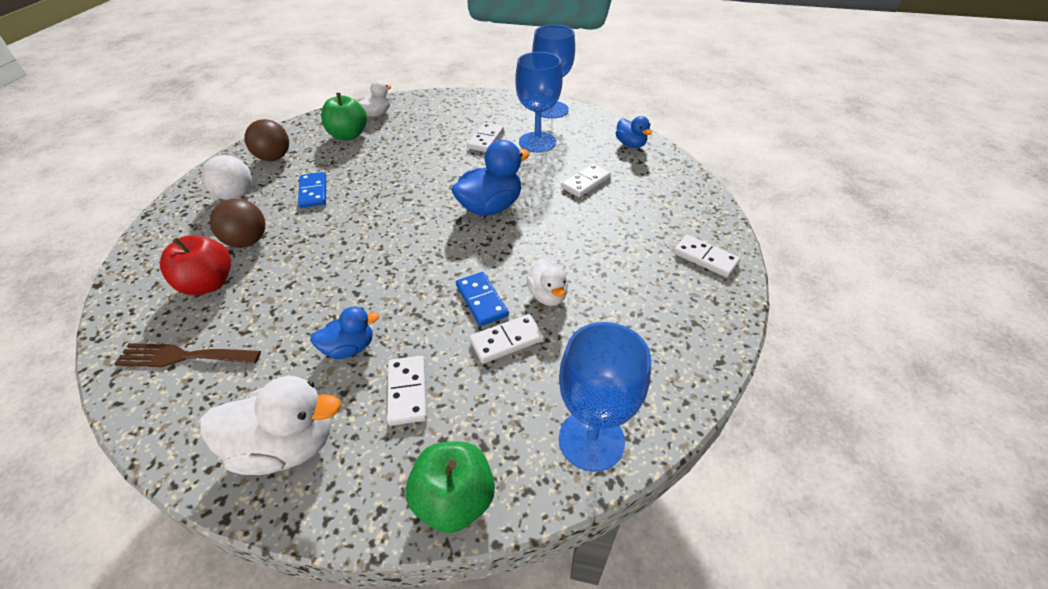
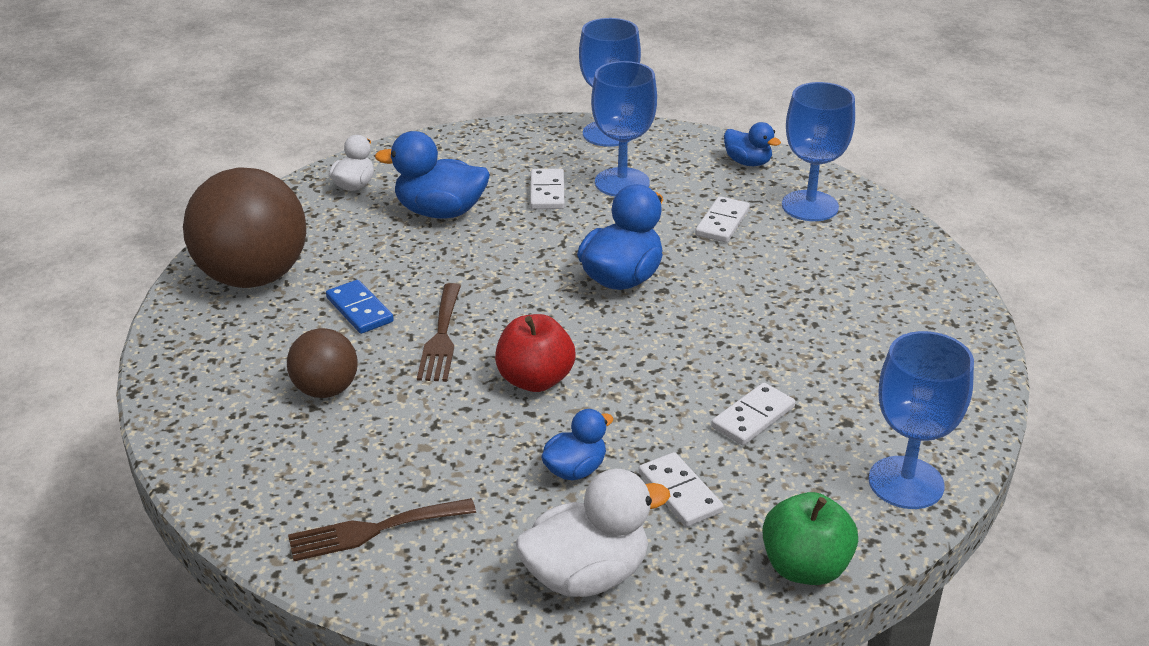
camera: 20 degrees left, 10 degrees down
red apple [160,235,231,295] -> red apple moved to [495,314,576,392]
white ball [201,155,252,200] -> none
brown ball [245,119,289,161] -> brown ball [183,167,306,288], size x1.90
green apple [321,93,367,140] -> none
blue domino [456,272,509,326] -> none
white duck [527,259,568,306] -> none
white domino [673,235,740,277] -> none
none -> blue duck [375,131,490,218]
none -> brown fork [417,283,461,381]
none -> blue goblet [782,82,855,221]

